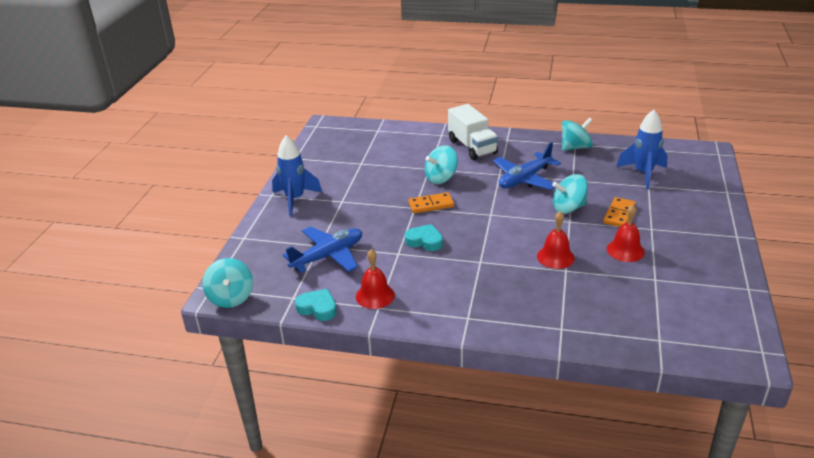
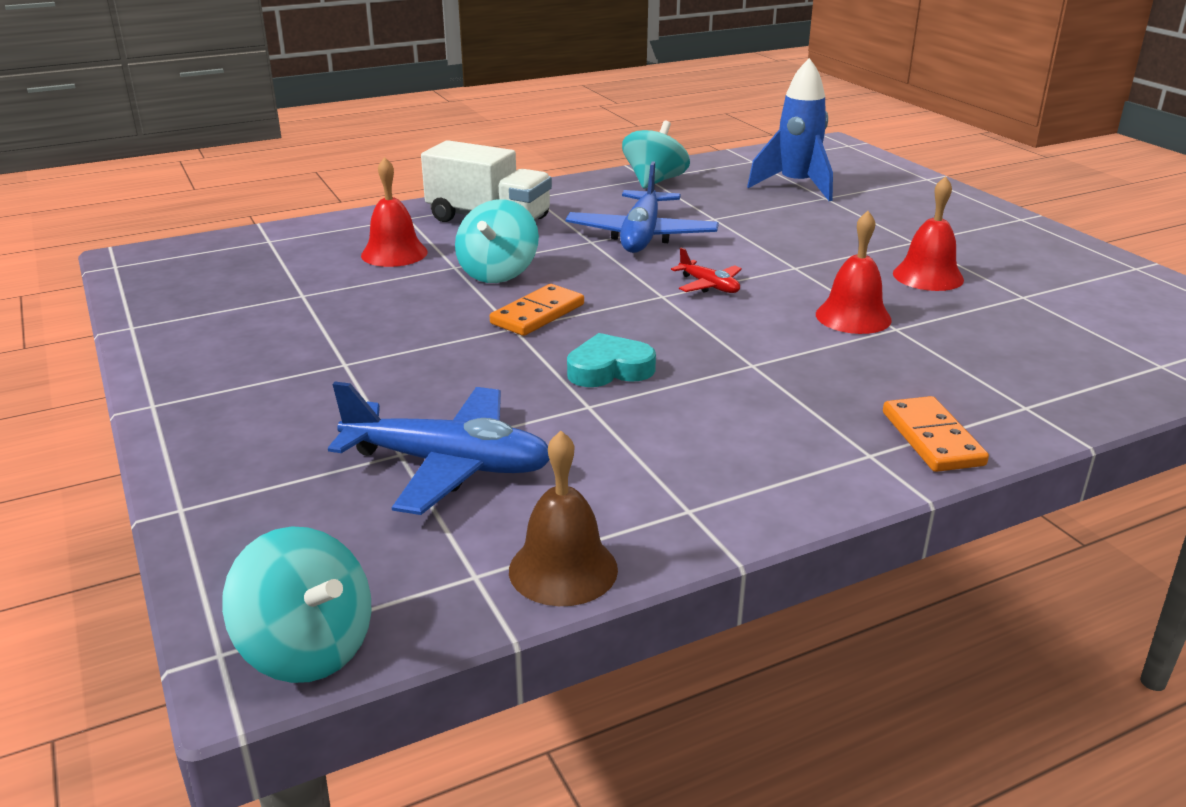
camera: 40 degrees left, 5 degrees down
blue rocket [272,136,322,216] -> none
blue plane [283,226,362,273] -> blue plane turned 90 degrees clockwise [328,381,550,515]
turquoise heart [295,289,337,321] -> brown bell [509,431,618,606]
red bell [356,249,395,309] -> red bell moved to [361,157,427,267]
turquoise spinning top [552,174,588,214] -> none
orange domino [603,197,636,227] -> orange domino moved to [883,396,989,472]
none -> red plane [671,248,742,293]

